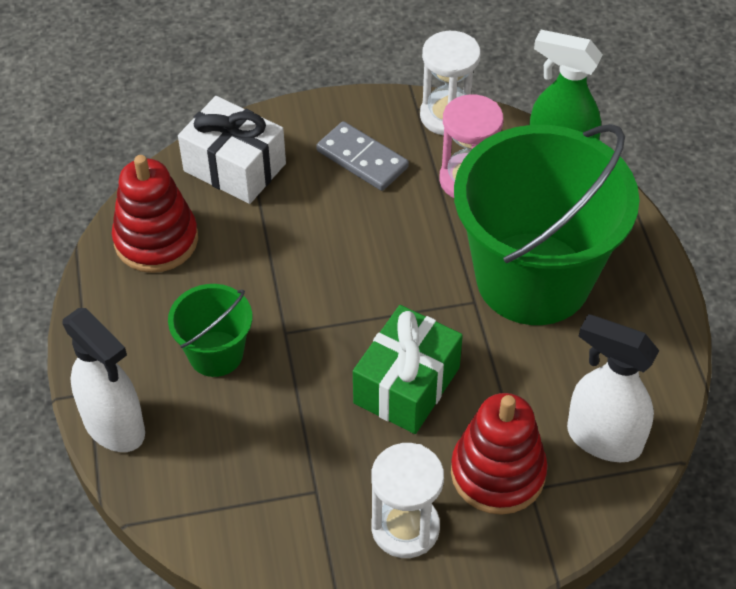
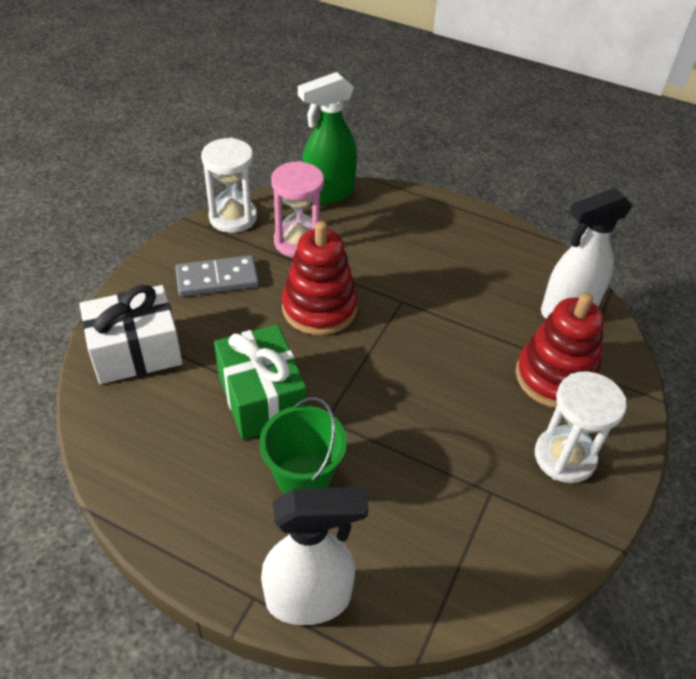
camera: 55 degrees left, 5 degrees down
red stacking toy [112,155,198,273] -> red stacking toy moved to [282,221,358,335]
green gift [353,305,463,434] -> green gift moved to [214,324,307,440]
green bucket [454,124,639,325] -> none

